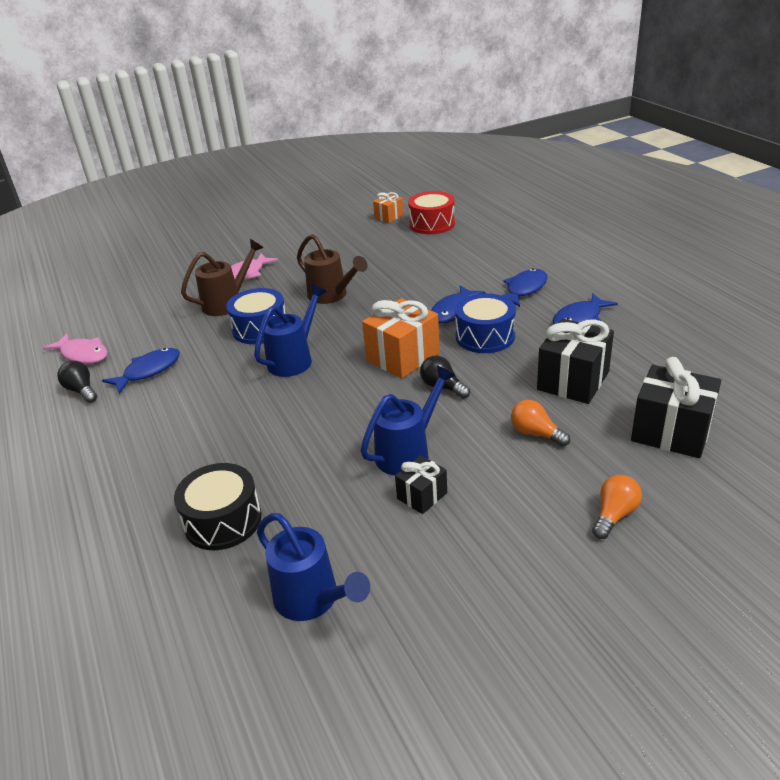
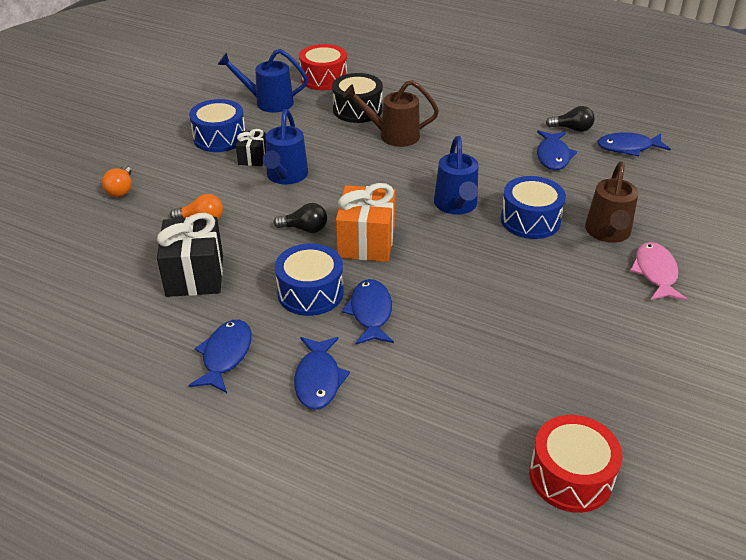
camera: 140 degrees right, 5 degrees up
pink fish [43,333,108,364] -> blue fish [597,132,671,157]
brown watering can [297,234,368,304] -> brown watering can moved to [343,80,439,147]
orange gift [373,192,404,223] -> none
black gift [631,357,721,458] -> none
none -> blue drum [189,99,245,152]
none -> red drum [299,44,347,90]

